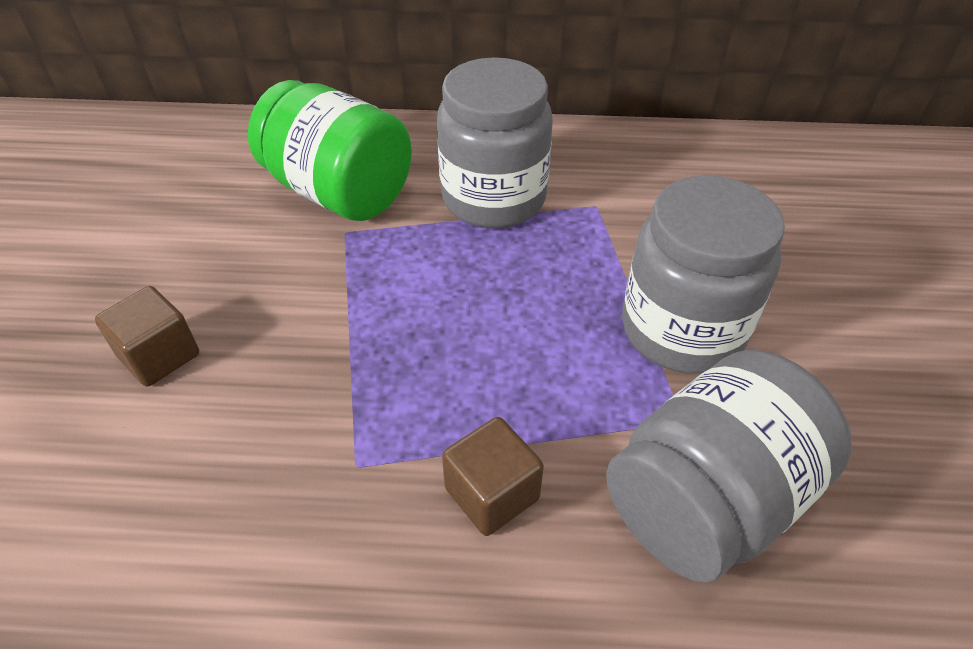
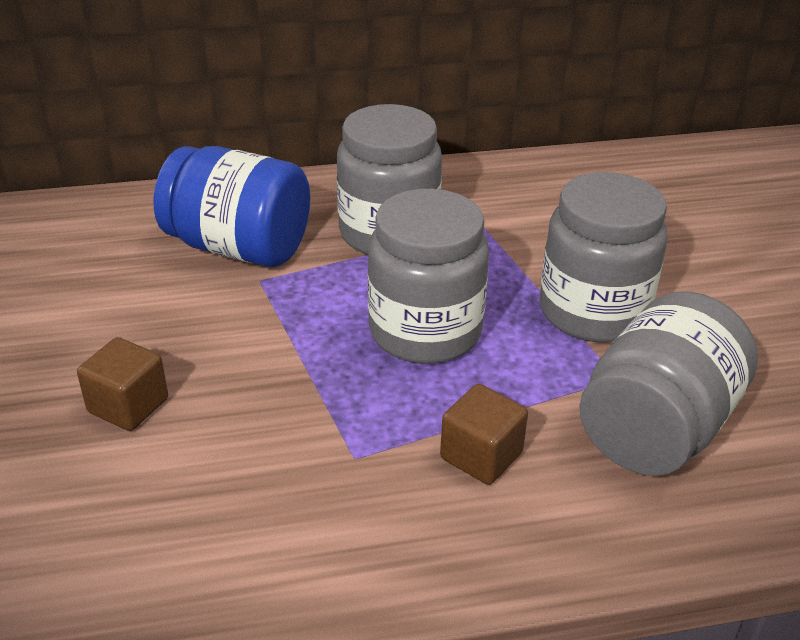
camera: 15 degrees left, 10 degrees down
green jar [248,80,412,221] -> blue jar [154,146,310,267]
none -> grey jar [368,189,489,364]

